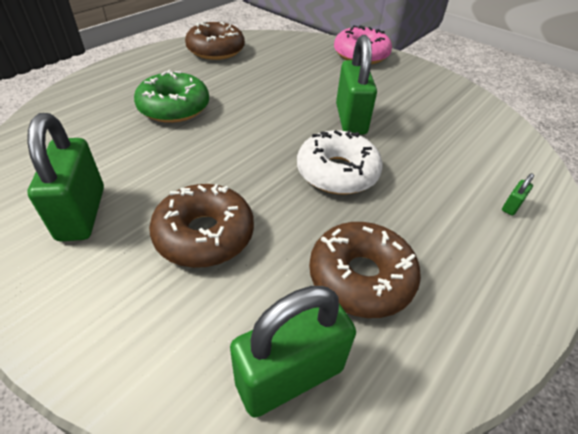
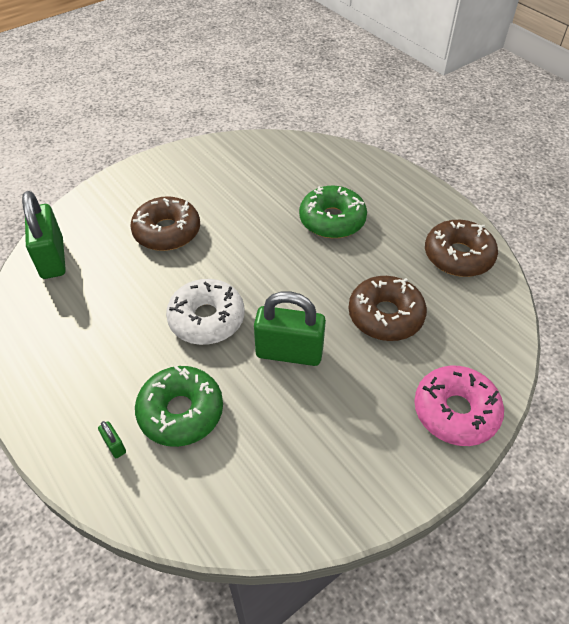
camera: 105 degrees right, 5 degrees up
green padlock [27,113,104,241] -> none
brown donut [309,222,421,318] -> brown donut moved to [348,276,427,341]
none -> green donut [135,366,223,447]

